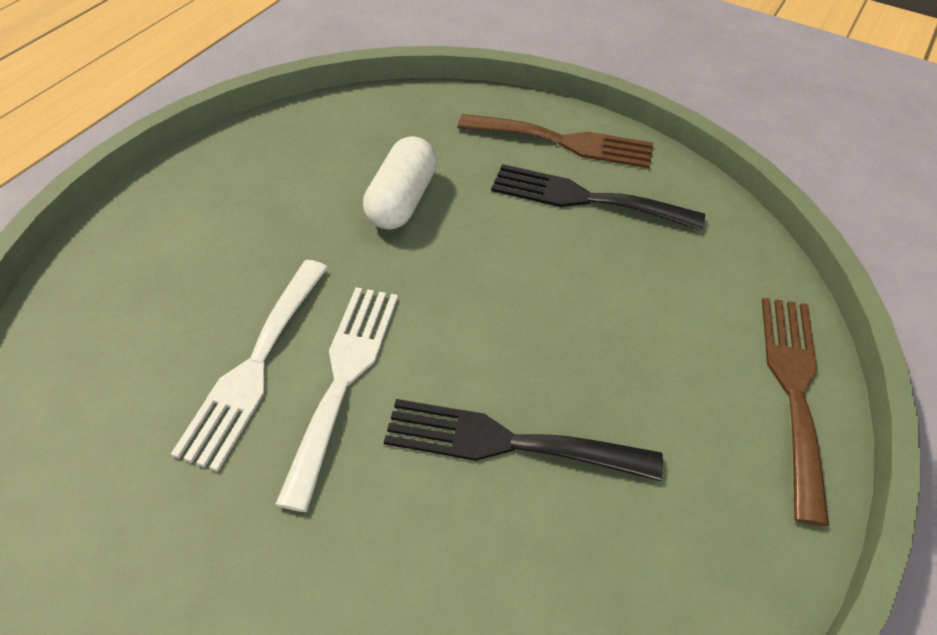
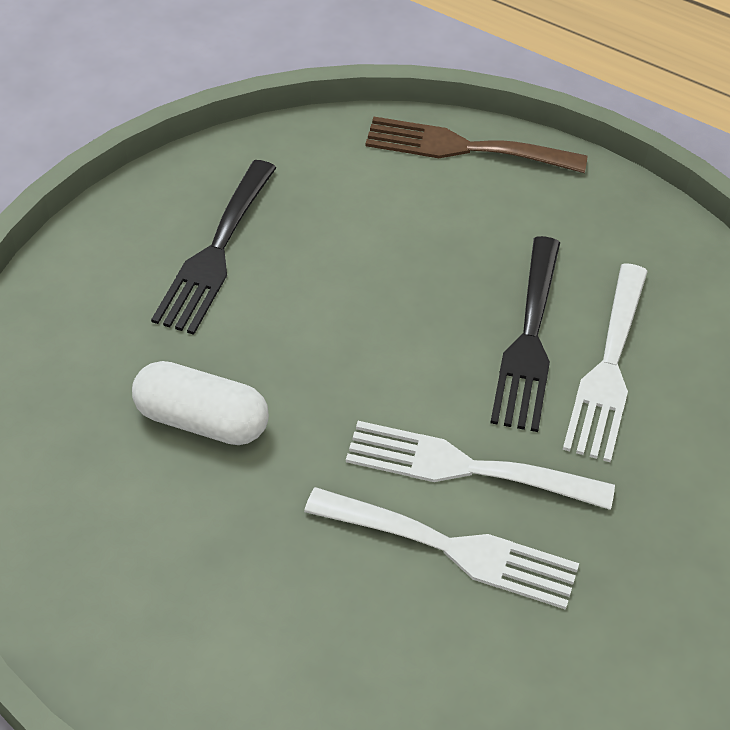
camera: 90 degrees left, 0 degrees up
brown fork [458,114,654,169] -> none
none -> white fork [562,263,648,462]

